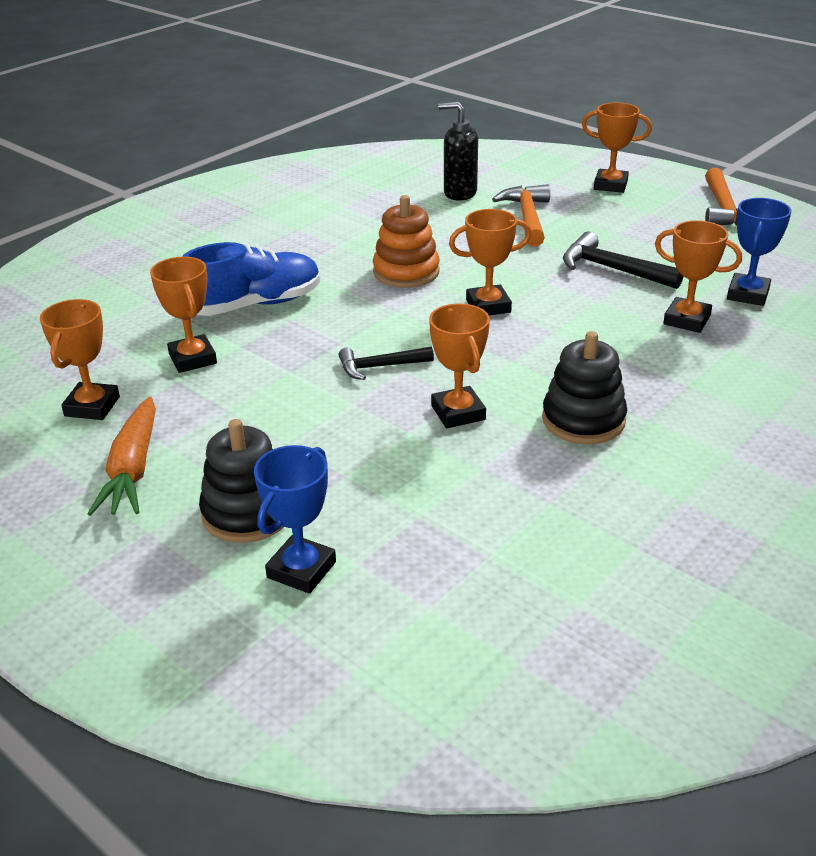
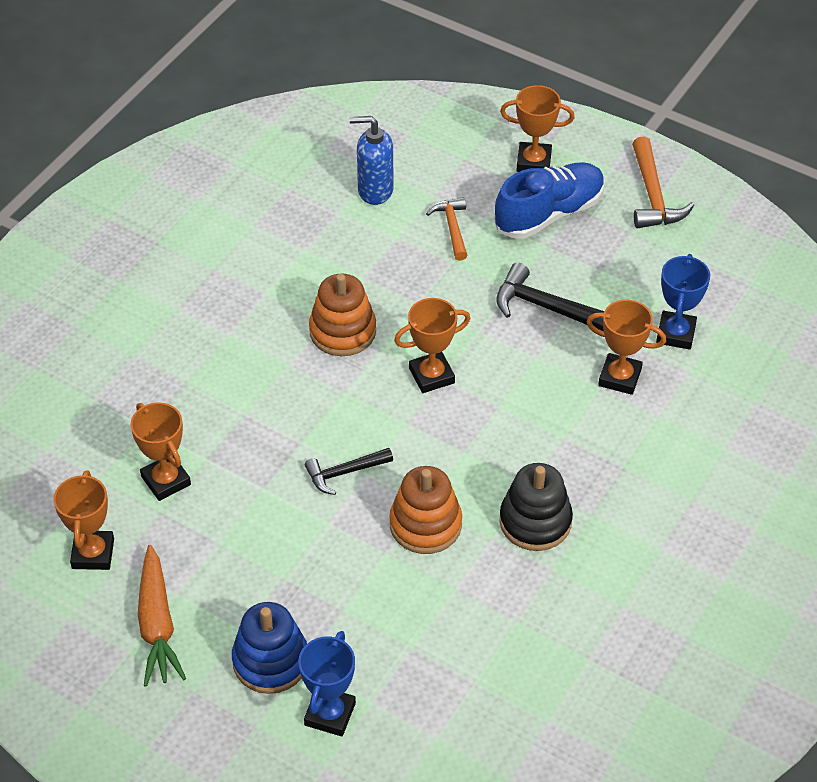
camera: 10 degrees left, 15 degrees up
blue shoe [182,242,321,316] -> blue shoe moved to [494,162,605,239]
black stacking toy [199,419,284,543] -> blue stacking toy [232,602,307,694]
orange trophy [429,304,490,428] -> orange stacking toy [389,466,462,554]
black soap dispenser [438,102,478,200] -> blue soap dispenser [349,116,394,205]
orange hammer [492,184,550,246] -> orange hammer [426,197,467,261], size x0.67

